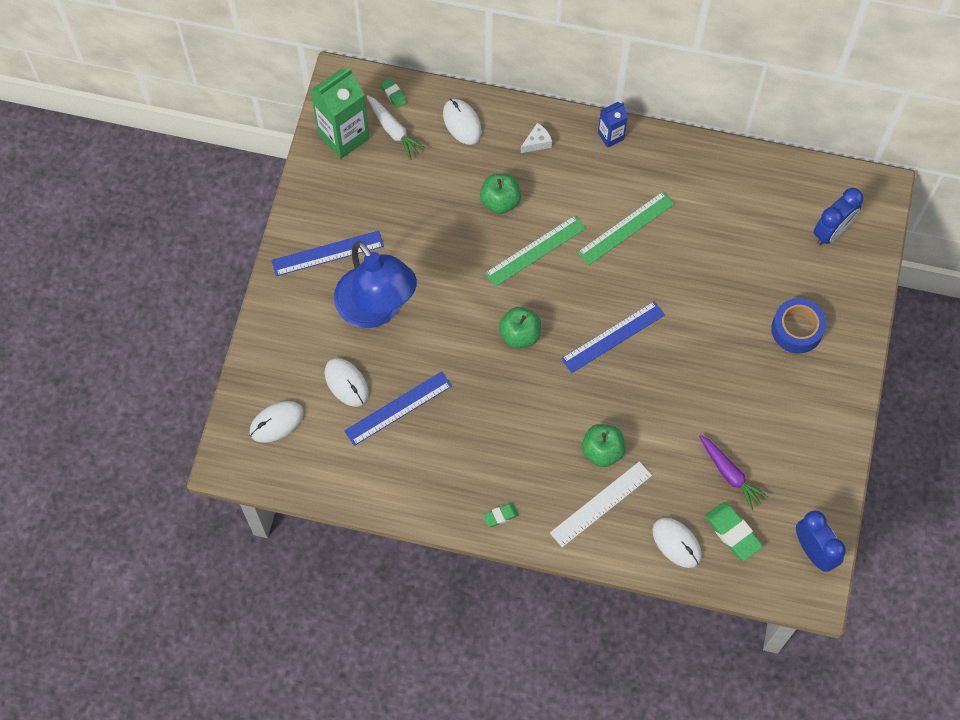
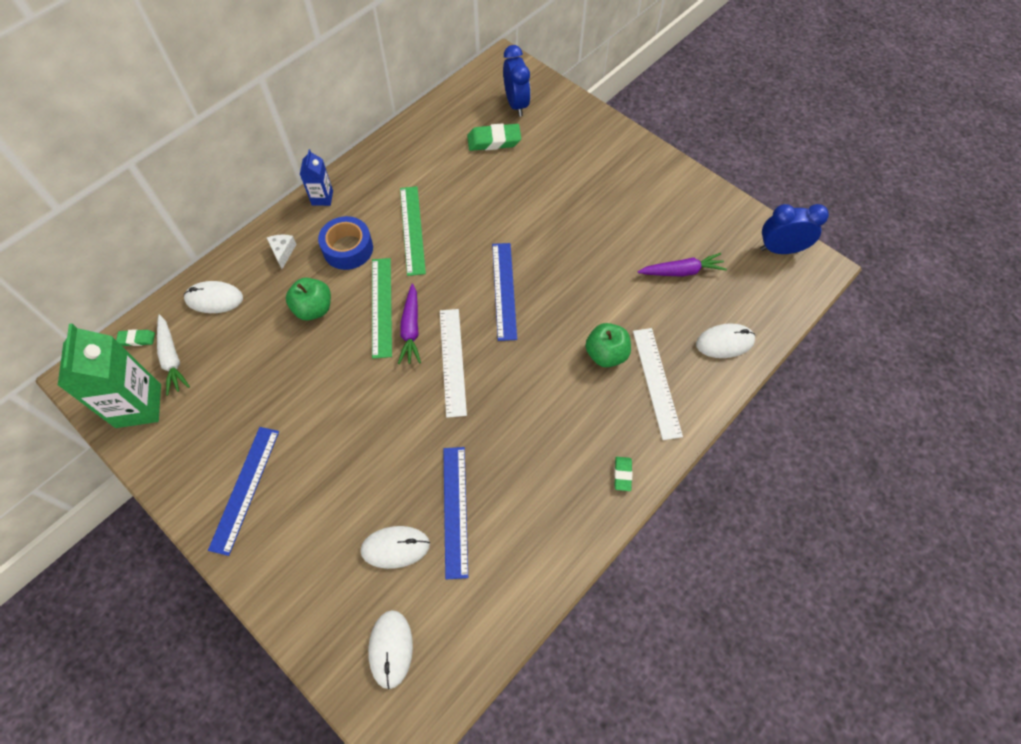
camera: 60 degrees left, 5 degrees down
blue lamp [334,241,417,328] -> none
white carrot [366,95,426,160] -> white carrot turned 75 degrees clockwise [157,315,190,396]
green apple [499,307,541,348] -> white ruler [440,309,467,418]
green eraser [705,502,763,561] -> green eraser moved to [467,123,521,151]
blue tape [771,298,827,353] -> blue tape moved to [318,216,373,270]
none -> purple carrot [398,284,421,364]

